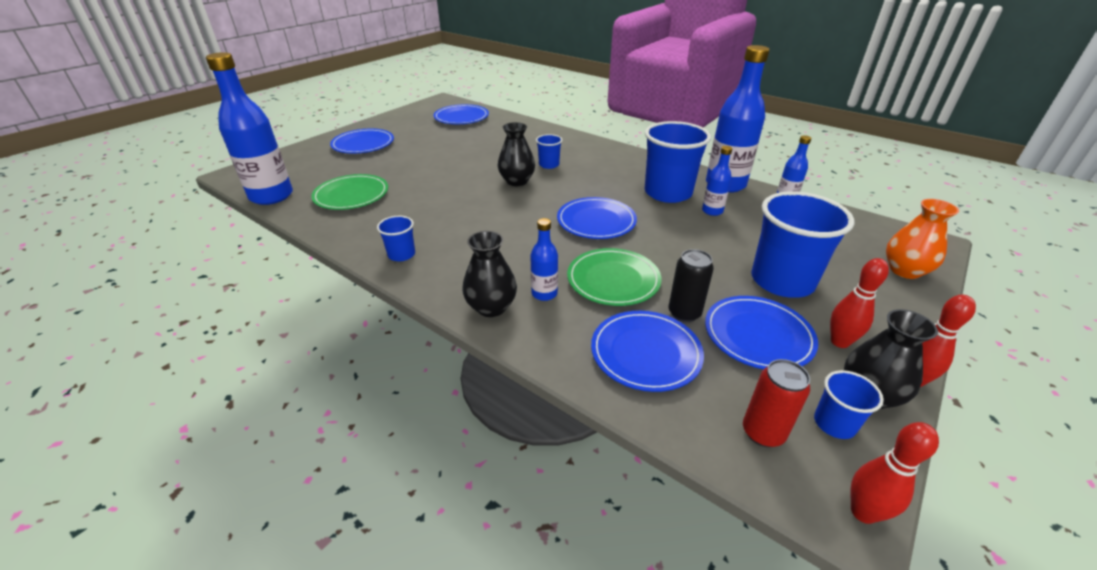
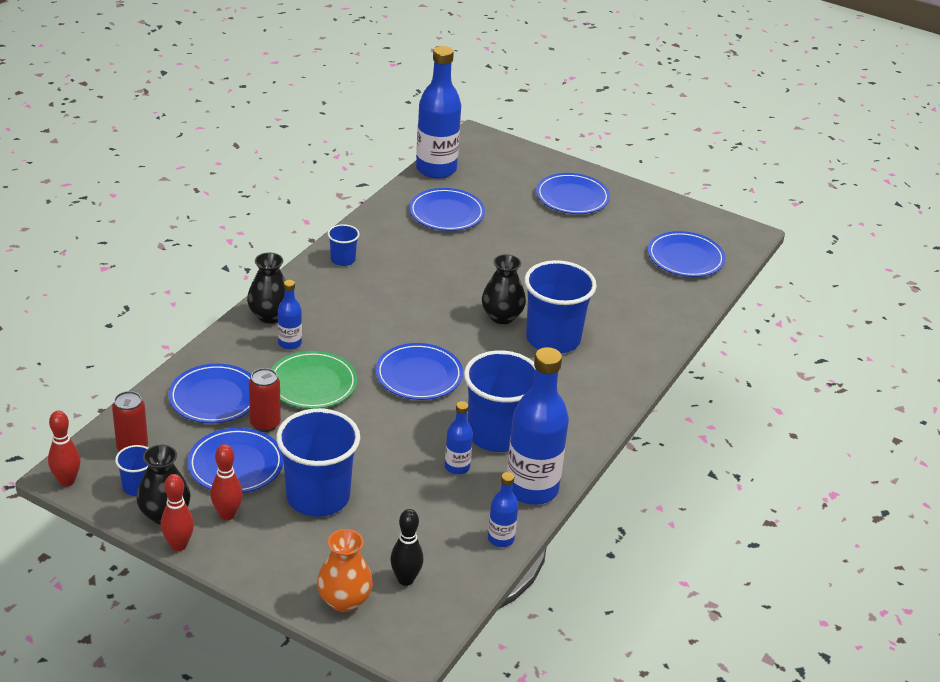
camera: 80 degrees right, 0 degrees up
green plate [311,174,388,210] -> blue plate [409,188,485,231]
blue cup [536,134,562,169] -> blue cup [524,260,597,353], size x2.11
black can [669,249,714,322] -> red can [249,368,281,432]
none -> black bowling pin [390,509,424,586]

